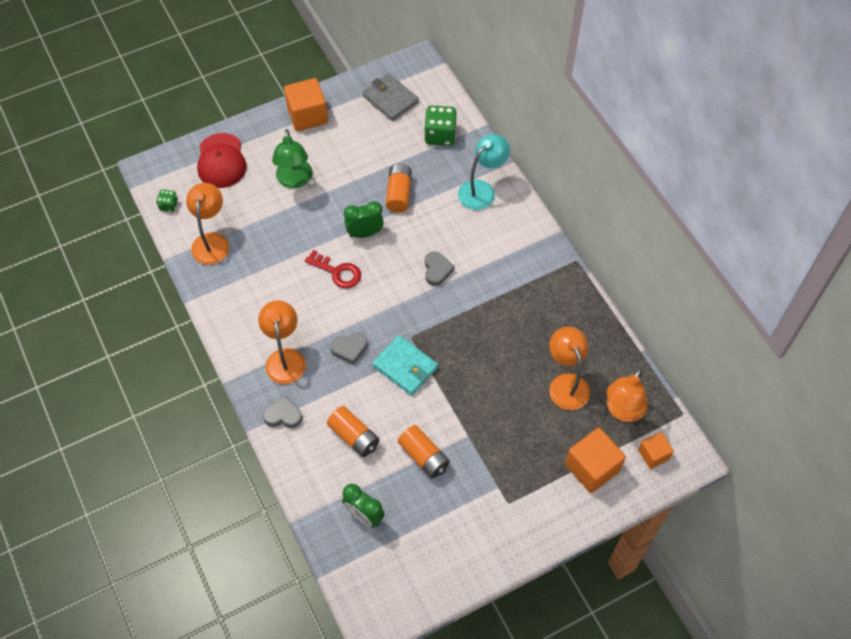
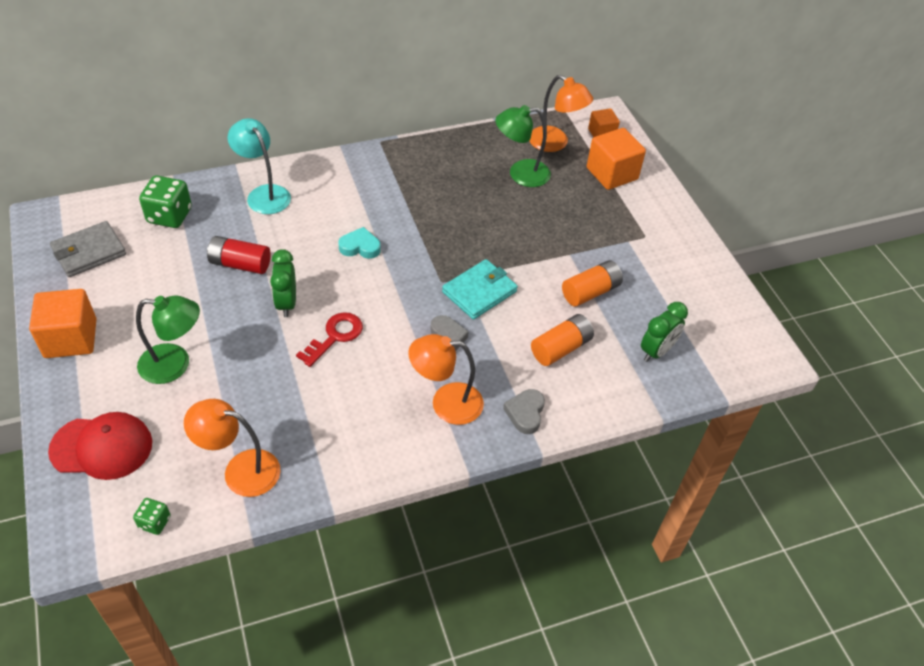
camera: 85 degrees left, 10 degrees down
orange battery [386,163,412,213] -> red battery [207,236,271,274]
grey heart [425,251,455,286] -> turquoise heart [338,227,381,259]
orange lamp [549,327,590,410] -> green lamp [495,105,551,187]

